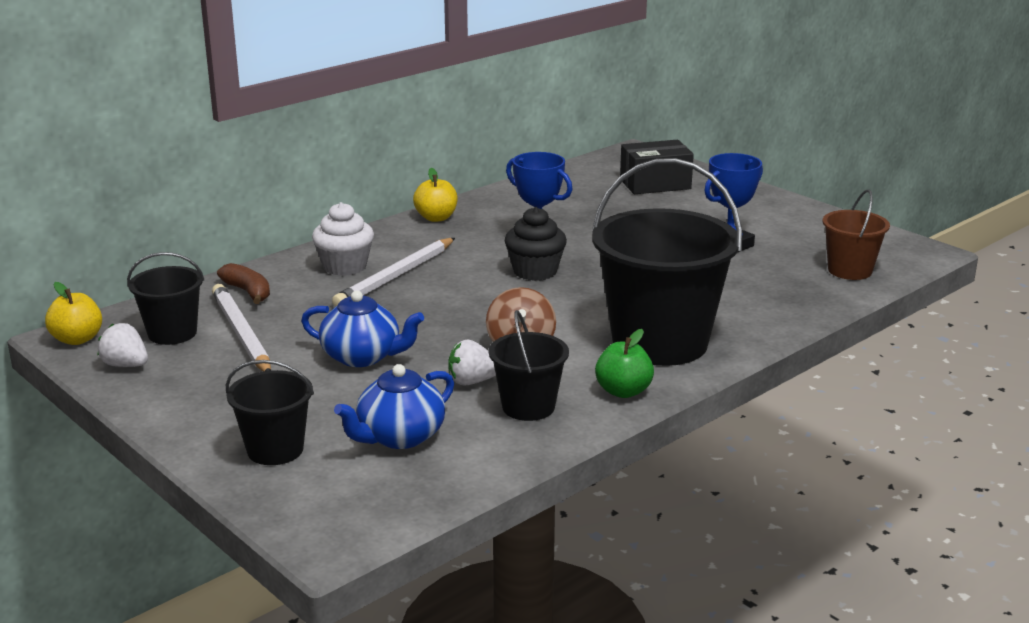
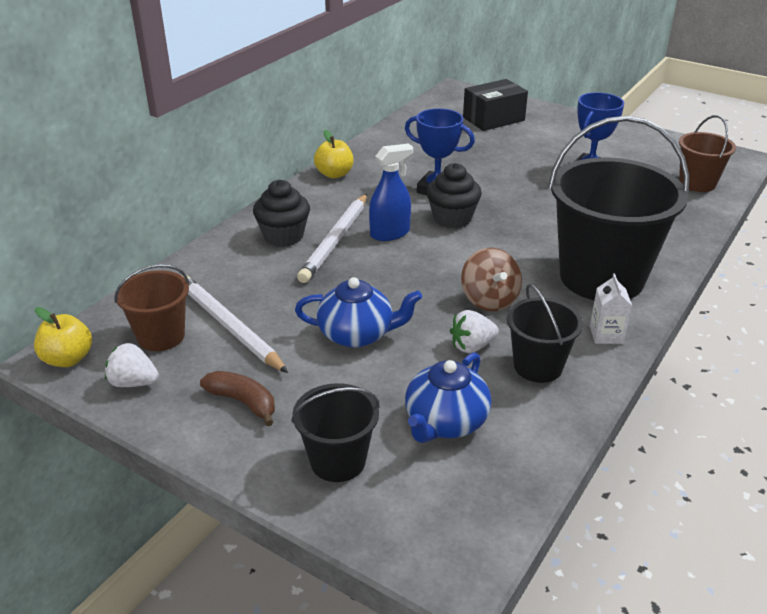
camera: 15 degrees left, 10 degrees up
black bucket [127,252,204,345] -> brown bucket [115,264,189,351]
brown banana [217,263,270,304] -> brown banana moved to [200,371,275,426]
white cupcake [312,202,374,276] -> black cupcake [253,180,310,247]
green apple [595,329,654,398] -> white carton [590,273,632,344]
none -> blue spray bottle [369,143,413,241]

